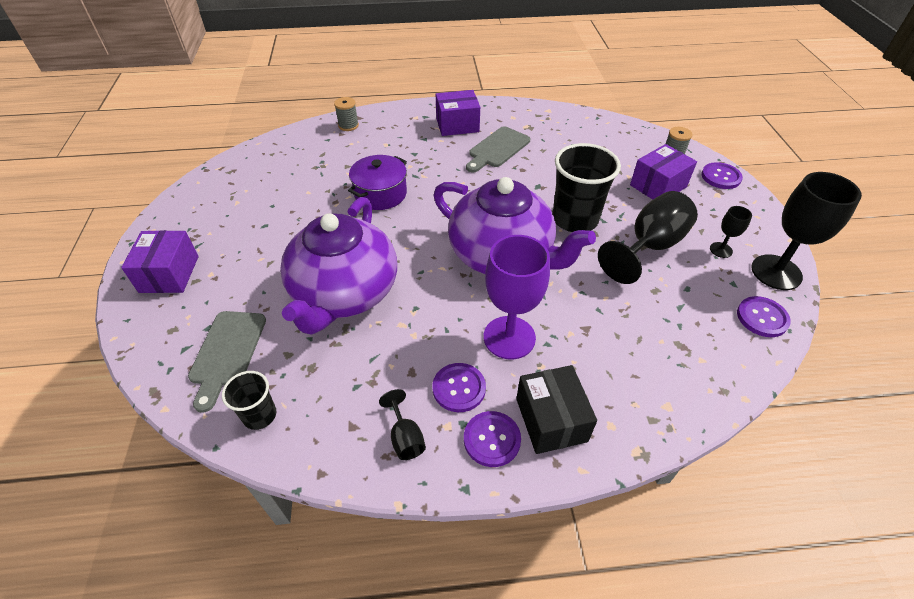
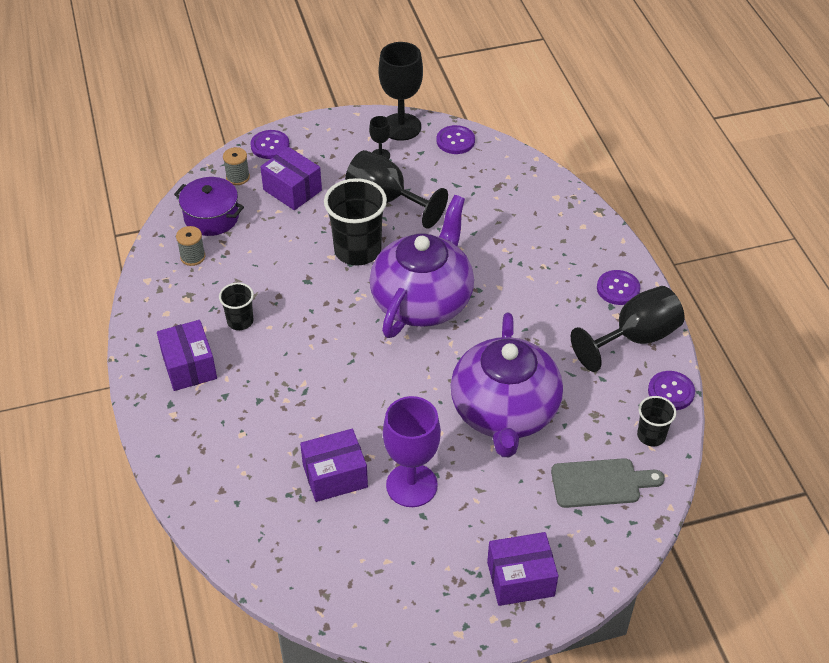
camera: 100 degrees left, 0 degrees up
purple teapot [280,197,397,335] -> purple teapot turned 90 degrees clockwise [450,313,563,457]
grey spool [334,97,359,131] -> grey spool moved to [176,226,205,266]
purple pot [348,155,407,210] -> purple pot moved to [174,177,244,236]
black goblet [379,389,426,460] -> black goblet [571,286,684,372], size x2.10
purple button [432,363,486,412] -> purple button moved to [648,371,695,410]
grey cutting board [466,126,530,173] -> black cup [219,283,254,330]
purple goblet [484,235,550,359] -> purple goblet moved to [383,396,441,507]
black box [516,365,597,454] -> none
none -> purple box [300,429,368,502]

